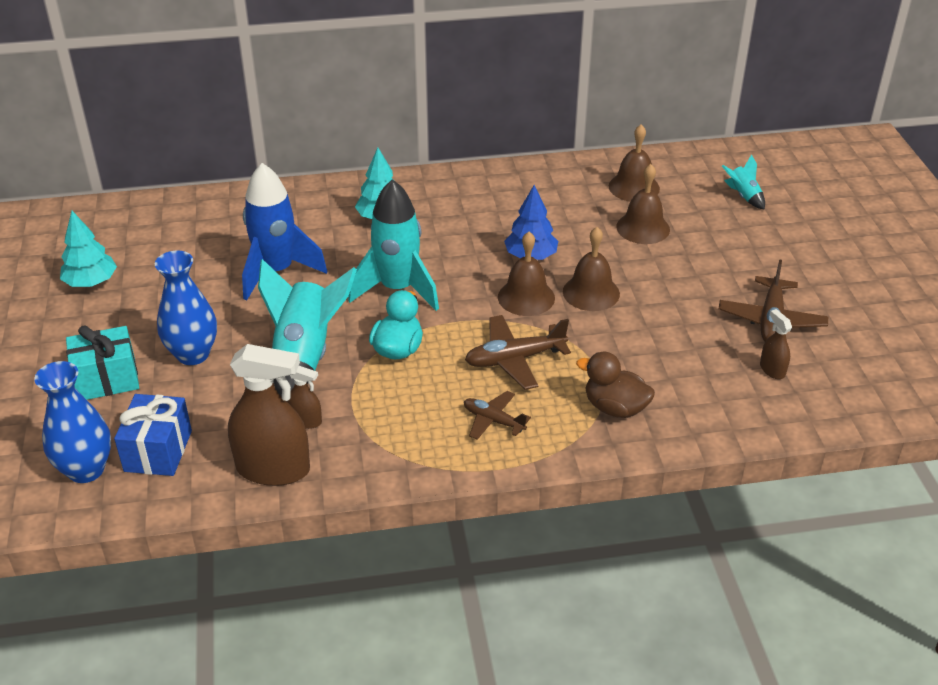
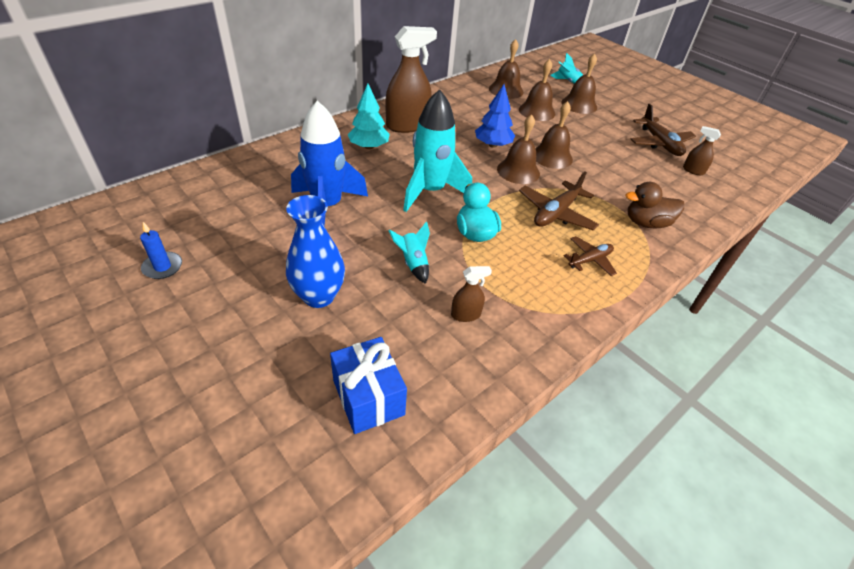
camera: 35 degrees left, 5 degrees up
blue vase [34,361,111,483] -> none
turquoise tree [60,211,117,287] -> blue candle [140,222,182,279]
turquoise gift [66,325,139,400] -> none
brown spray bottle [228,344,310,486] -> brown spray bottle moved to [385,26,437,133]
turquoise rocket [258,259,357,397] -> turquoise rocket [388,221,430,284], size x0.47
brown plane [464,391,531,440] -> brown plane turned 150 degrees clockwise [564,236,617,276]
none -> brown bell [562,53,597,114]

